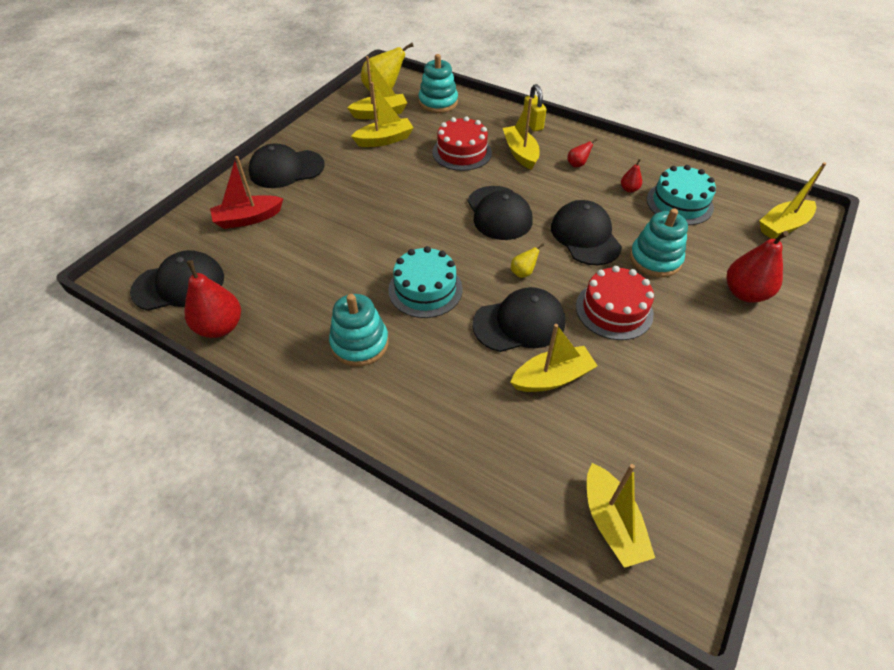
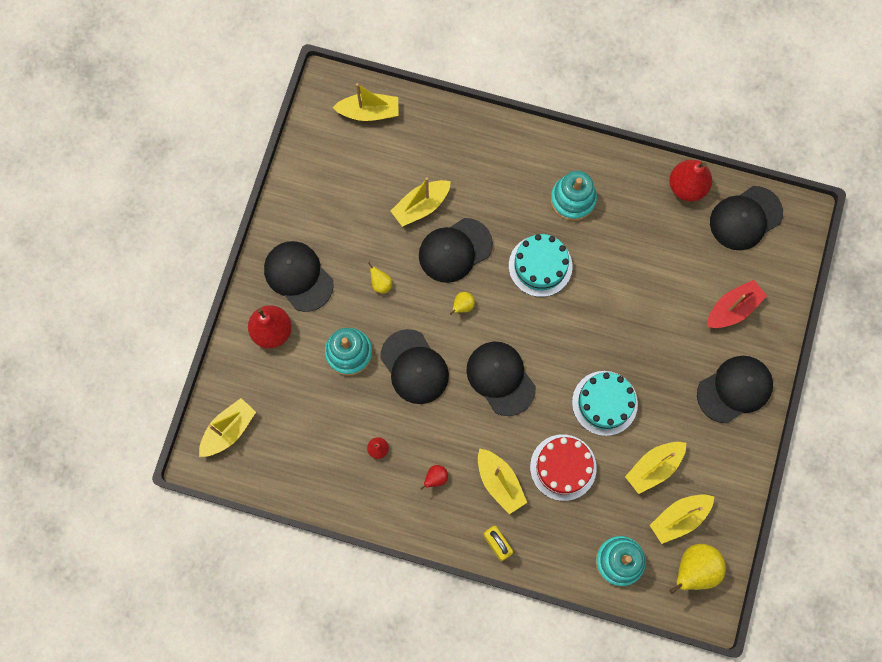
camera: 165 degrees right, 25 degrees up
red cake [576,266,654,340] -> yellow pear [368,262,392,294]
yellow boat [587,463,655,568] -> yellow boat turned 120 degrees clockwise [332,83,398,121]
turquoise cake [647,165,716,225] -> turquoise cake moved to [572,371,638,436]
none -> black cap [264,241,334,312]

